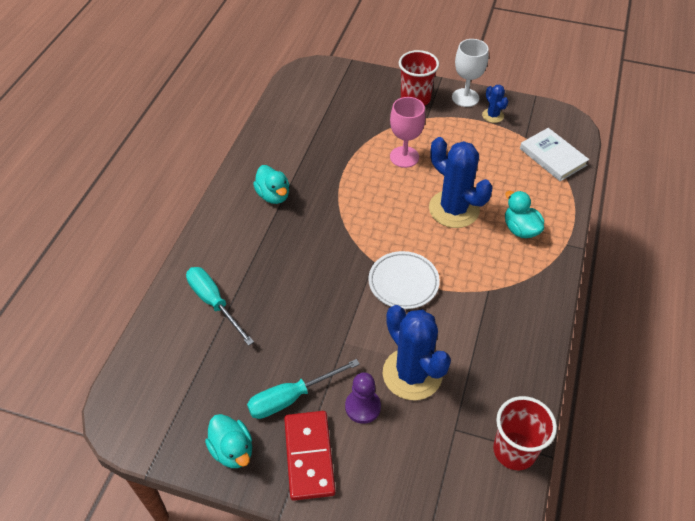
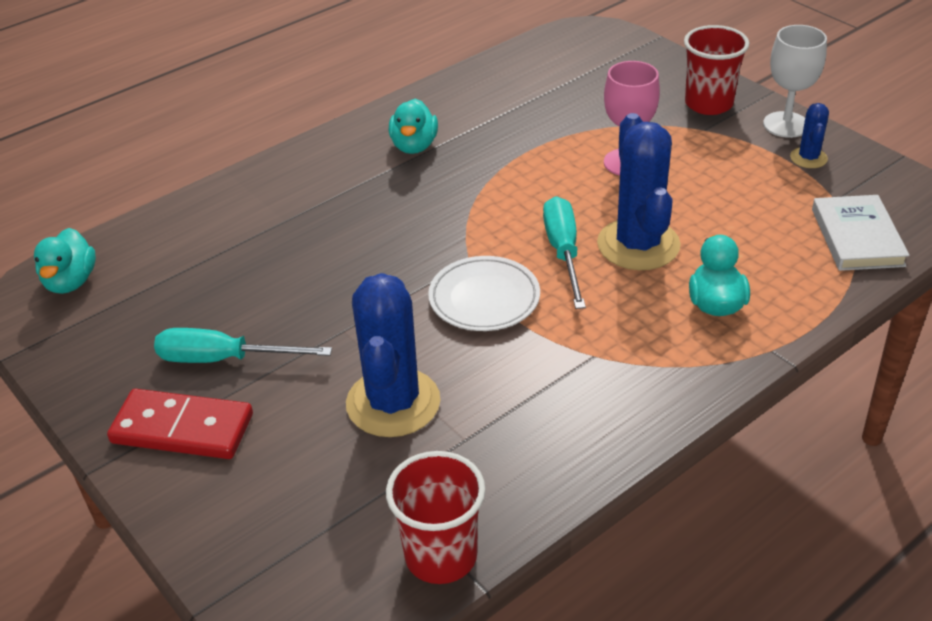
camera: 35 degrees right, 10 degrees down
turquoise screwdriver [186,267,254,346] -> turquoise screwdriver moved to [543,196,586,309]
turquoise duck [205,414,252,468] -> turquoise duck moved to [34,228,96,294]
red domino [284,411,336,501] -> red domino turned 75 degrees clockwise [107,389,253,459]
purple pawn [345,372,381,424] -> none

